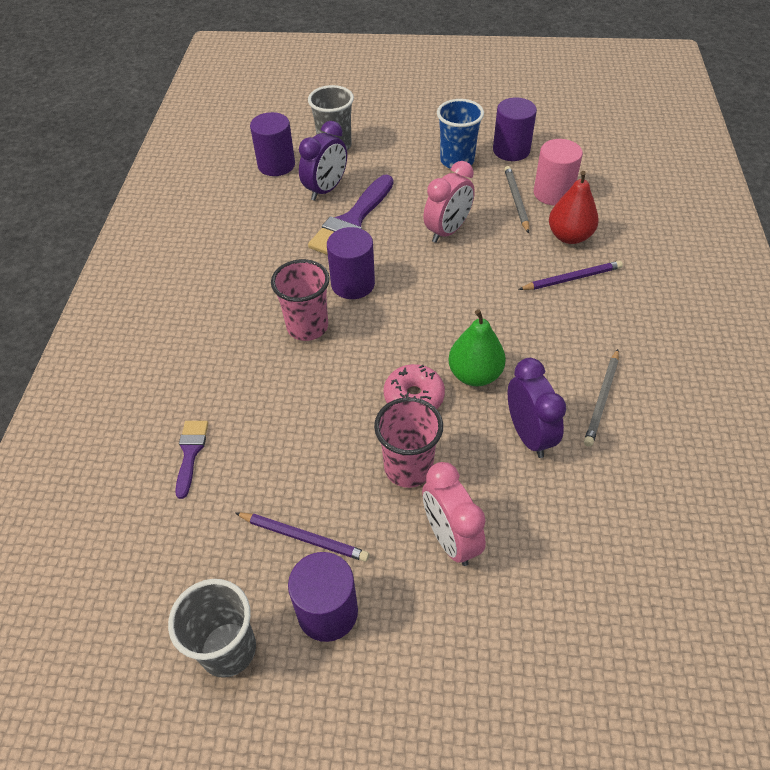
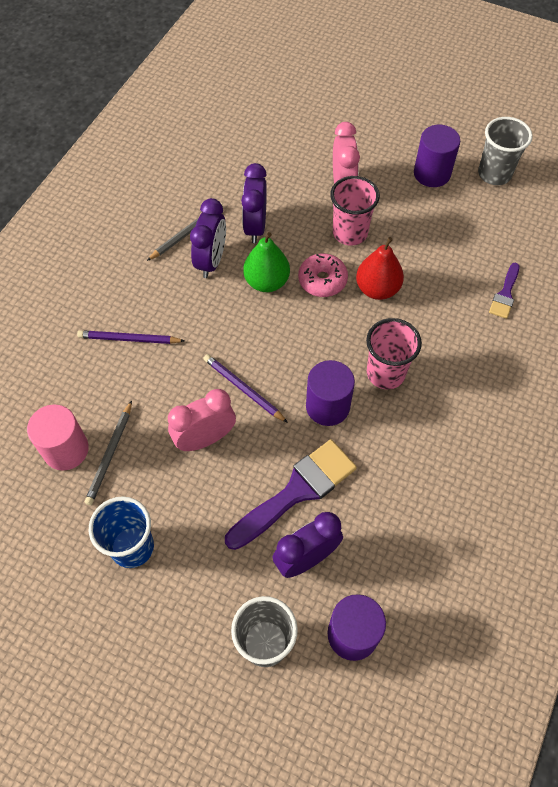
camera: 160 degrees left, 10 degrees up
purple pencil [235,512,369,562] -> purple pencil moved to [203,354,288,423]
purple cylinder [493,98,537,161] -> none
red pear [549,171,599,244] -> red pear moved to [356,237,404,300]
none -> purple clock [190,198,226,278]

